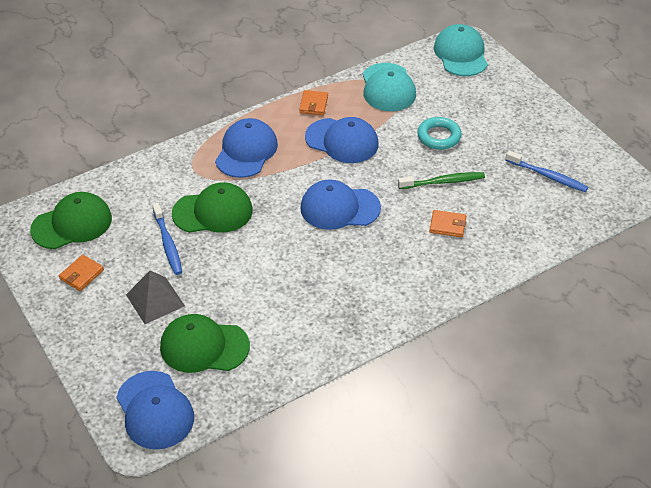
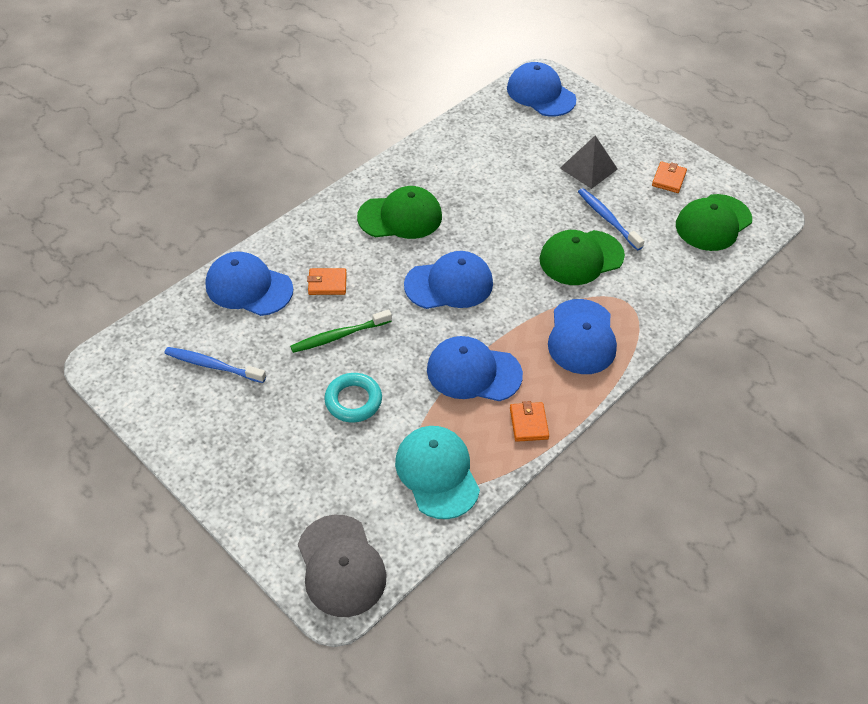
camera: 165 degrees right, 5 degrees up
green cap [160,314,250,373] -> green cap moved to [357,186,442,239]
turquoise cap [434,24,488,76] -> grey cap [298,515,387,617]
none -> blue cap [205,252,293,316]

